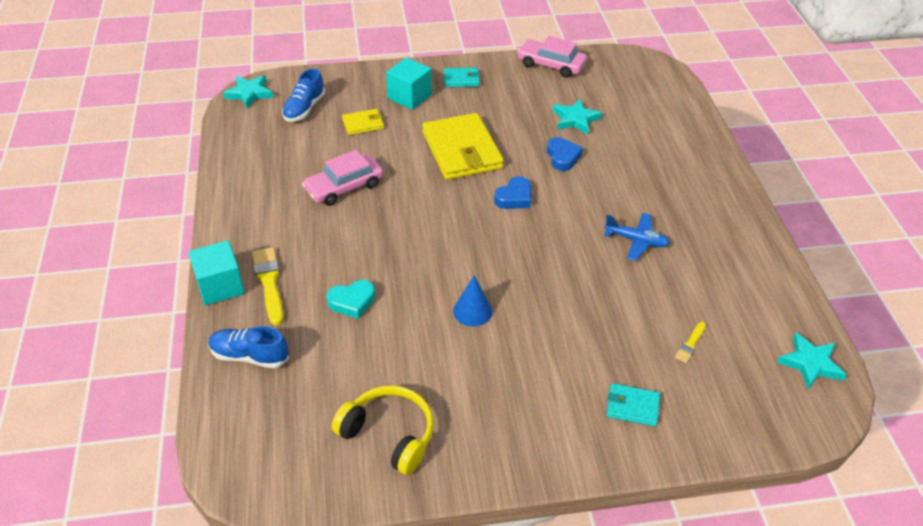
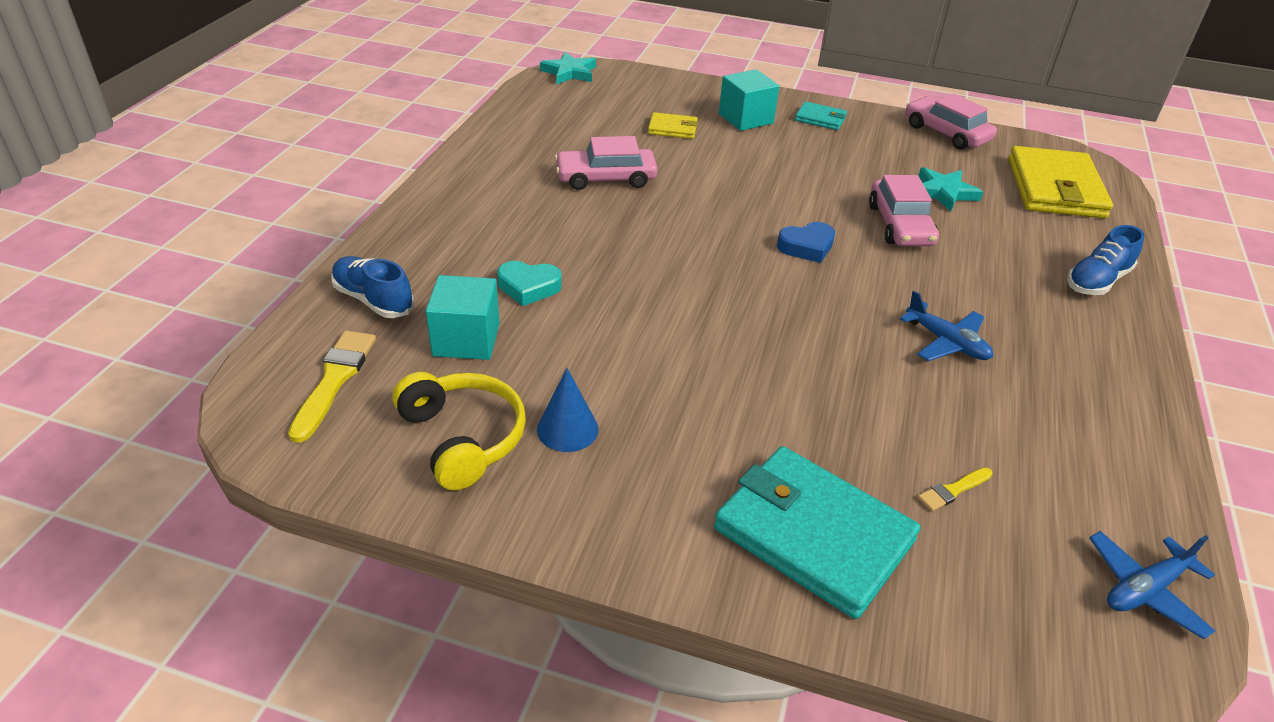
camera: 25 degrees right, 5 degrees down
turquoise cube [188,240,245,305] -> turquoise cube moved to [426,275,500,360]
yellow brush [252,247,283,325] -> yellow brush moved to [288,331,376,443]
blue shoe [282,69,325,122] -> blue shoe moved to [1067,225,1145,295]
yellow wallet [422,113,504,180] -> yellow wallet moved to [1008,146,1113,218]
blue cone [453,275,492,326] -> blue cone moved to [537,368,599,452]
blue heart [547,137,583,171] -> pink car [869,175,939,246]
turquoise wallet [606,383,660,427] -> turquoise wallet [714,446,920,619], size x2.10
turquoise star [777,332,847,389] -> blue plane [1089,531,1215,639]

